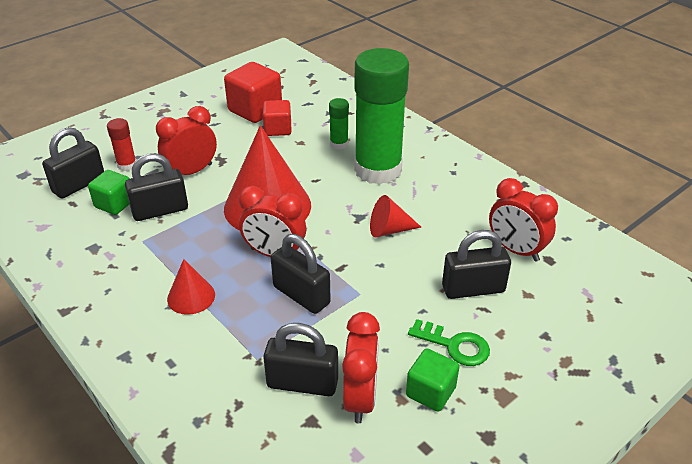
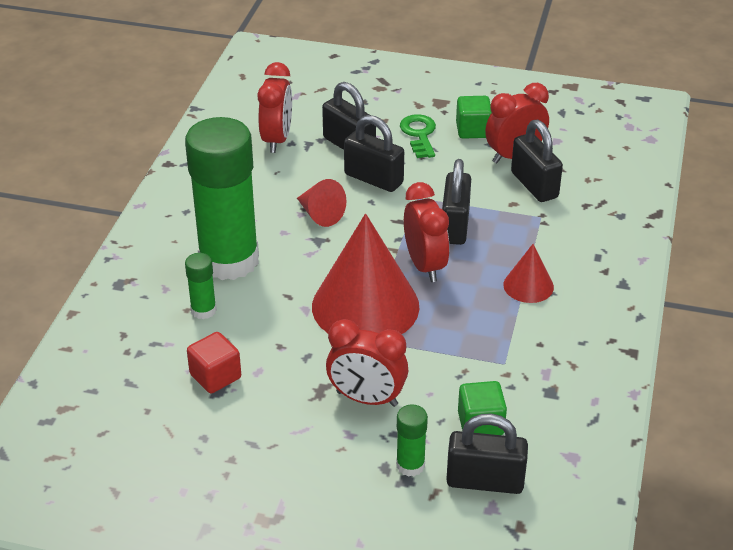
camera: 125 degrees left, 0 degrees up
red glue stick [107,118,136,171] -> green glue stick [396,404,428,477]
black padlock [125,153,188,221] -> black padlock moved to [344,115,404,192]
red cube [224,62,282,123] -> none

